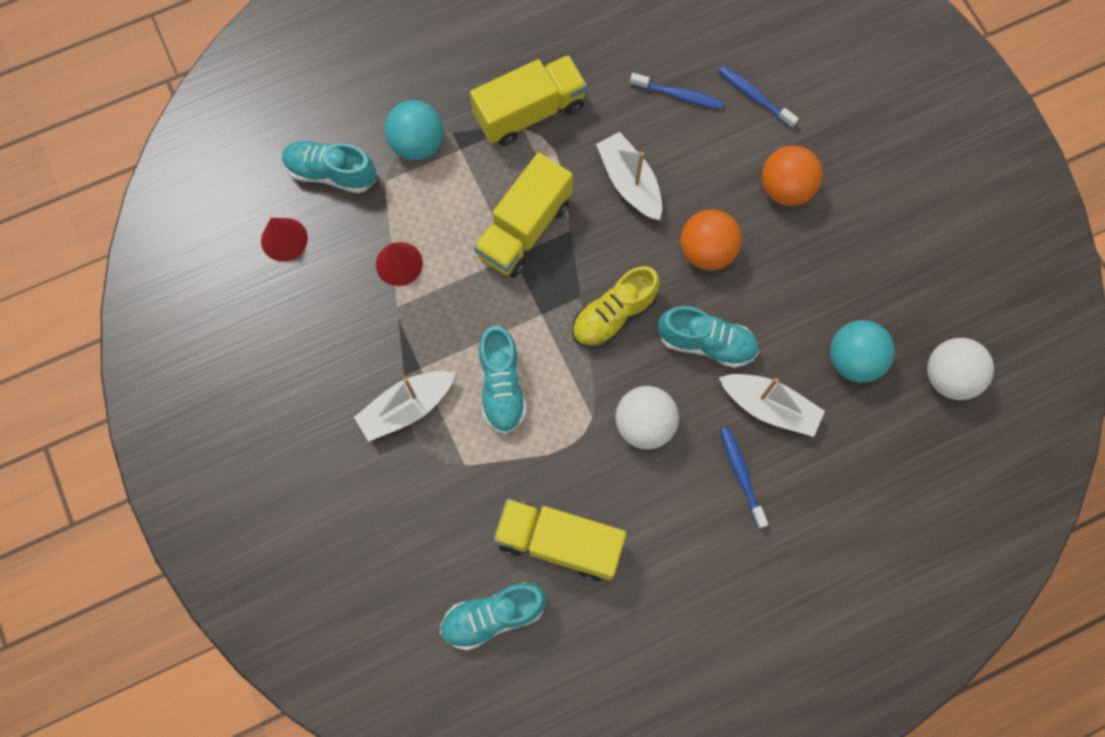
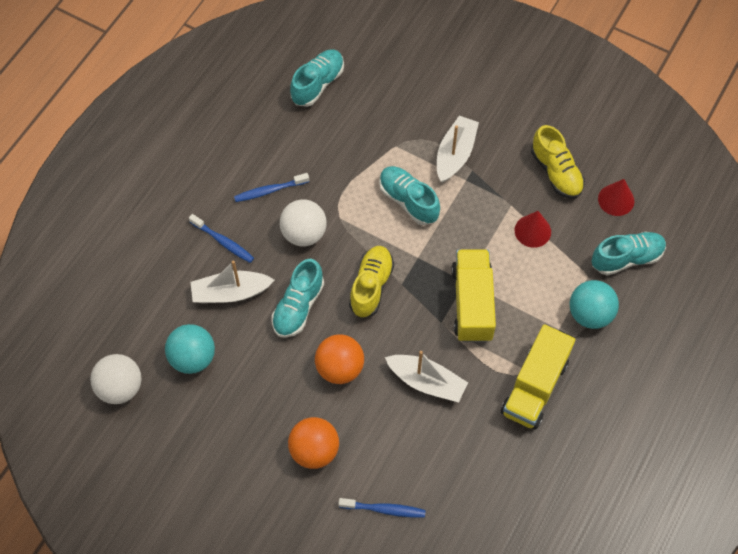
camera: 145 degrees right, 10 degrees down
yellow truck [494,499,626,581] -> none
blue toothbrush [630,73,724,109] -> blue toothbrush moved to [234,173,309,202]
turquoise shoe [658,306,759,368] -> turquoise shoe turned 45 degrees counterclockwise [272,259,324,338]
none -> yellow shoe [531,125,585,199]

